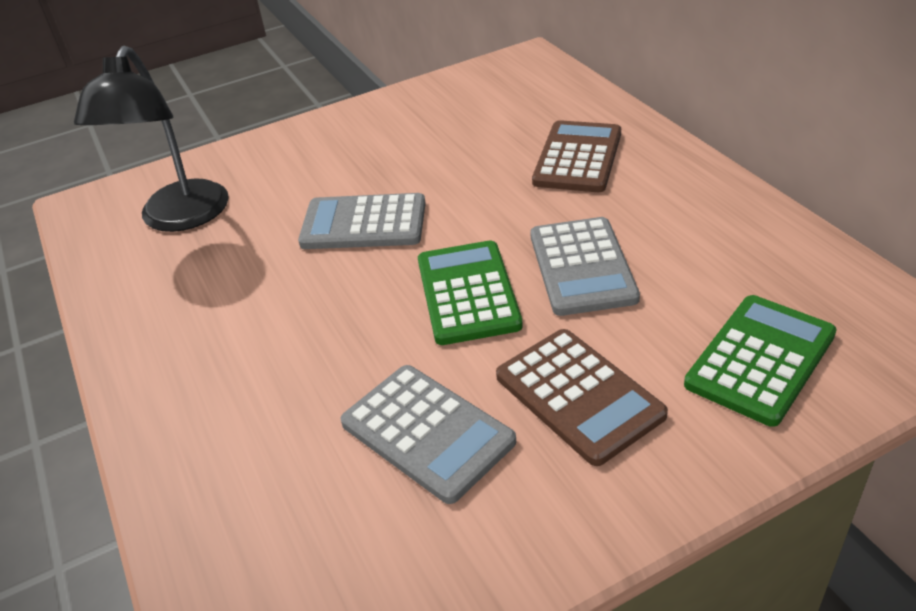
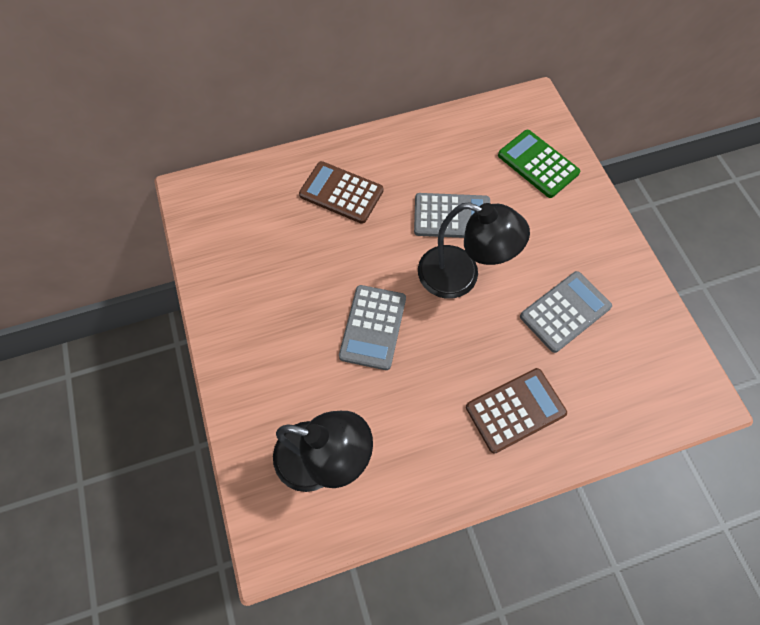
camera: 85 degrees left, 25 degrees up
green calculator [418,240,523,345] -> black lamp [418,202,530,299]
brown calculator [496,329,668,466] -> brown calculator moved to [466,368,567,454]

